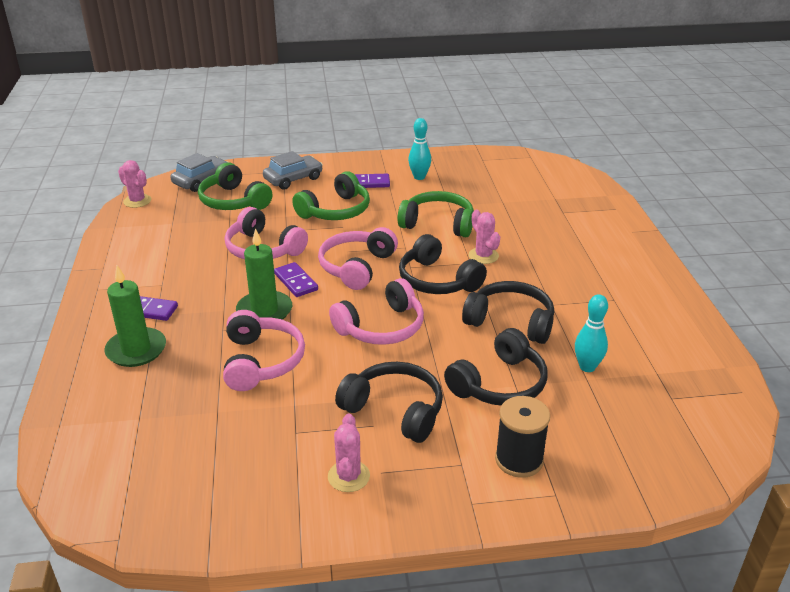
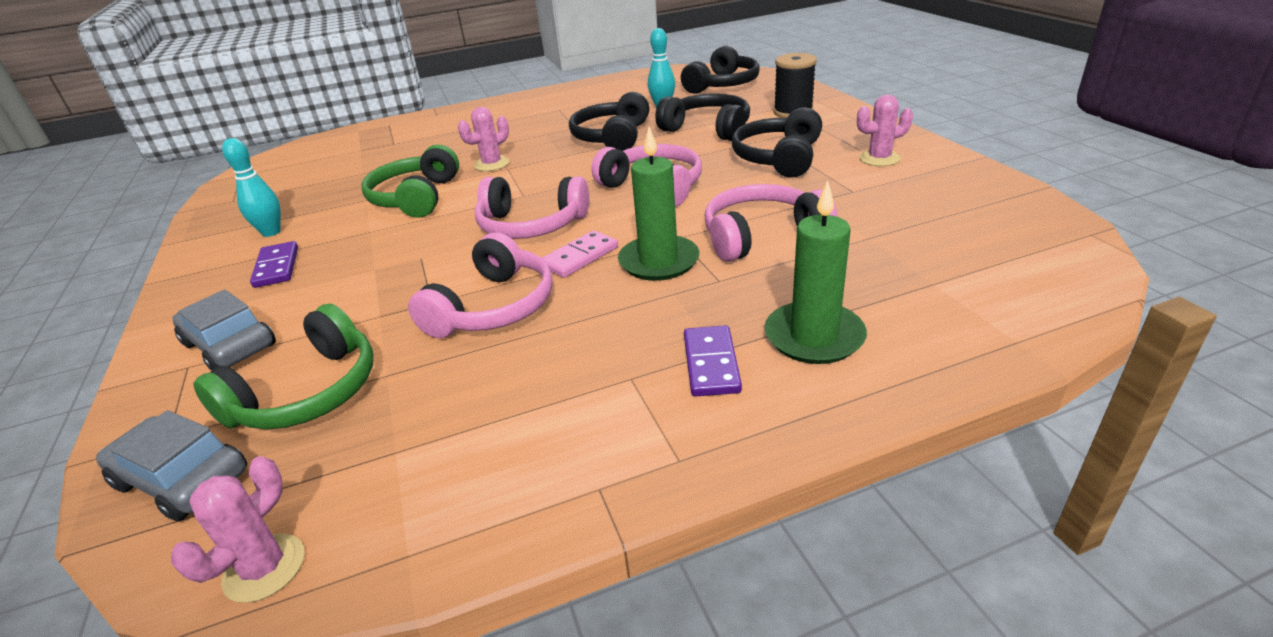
camera: 100 degrees left, 0 degrees up
purple domino [274,262,318,297] -> pink domino [542,230,618,278]
green headphones [292,171,370,220] -> none
black headphones [399,234,487,294] -> black headphones moved to [681,46,760,94]

